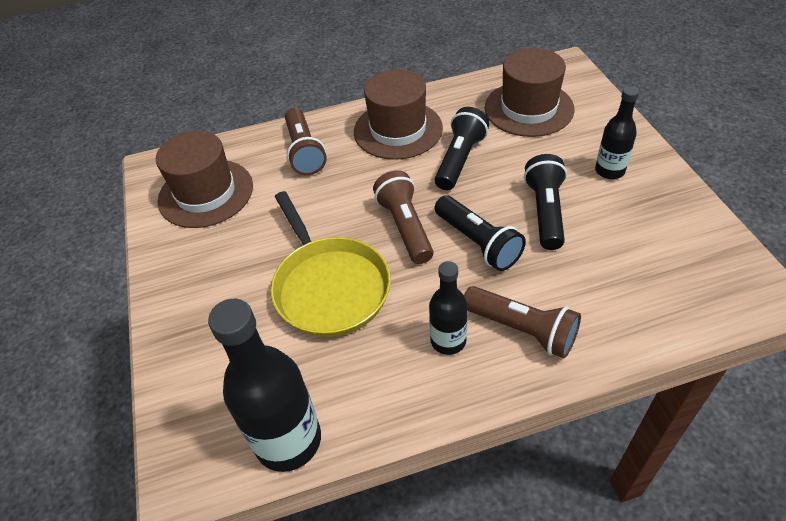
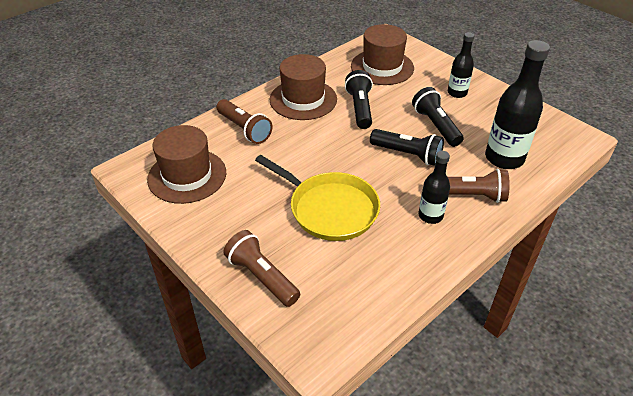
camera: 30 degrees left, 5 degrees down
black bottle [208,299,321,472] -> black bottle moved to [485,40,550,169]
brown flashlight [373,170,433,264] -> brown flashlight moved to [223,230,300,307]

